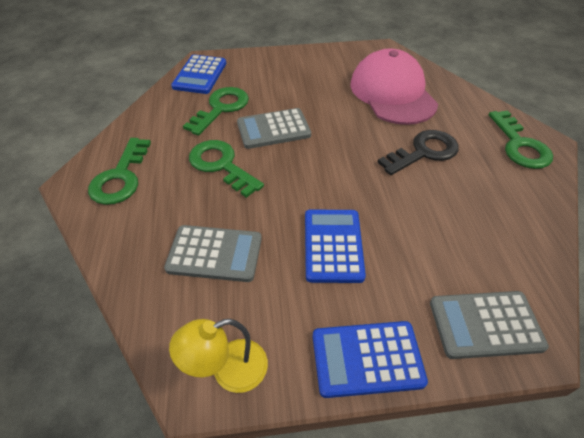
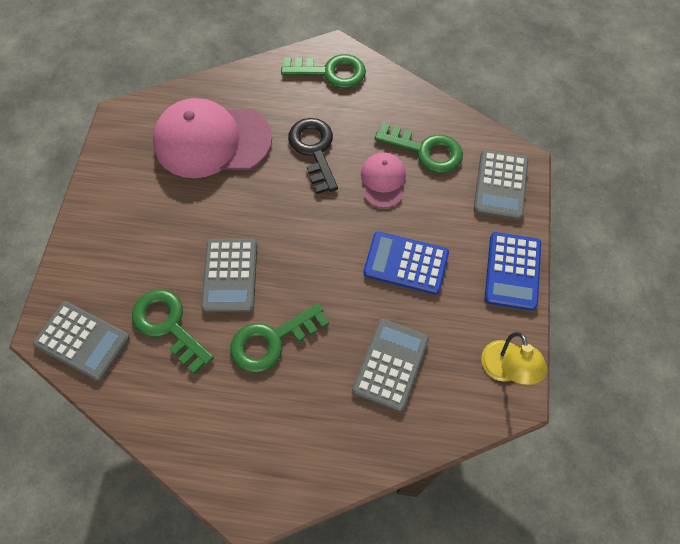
camera: 75 degrees left, 15 degrees up
green key [88,138,151,205] -> green key moved to [375,122,463,173]
blue calculator [171,55,226,94] -> grey calculator [33,302,130,381]
none -> pink cap [361,152,406,208]

